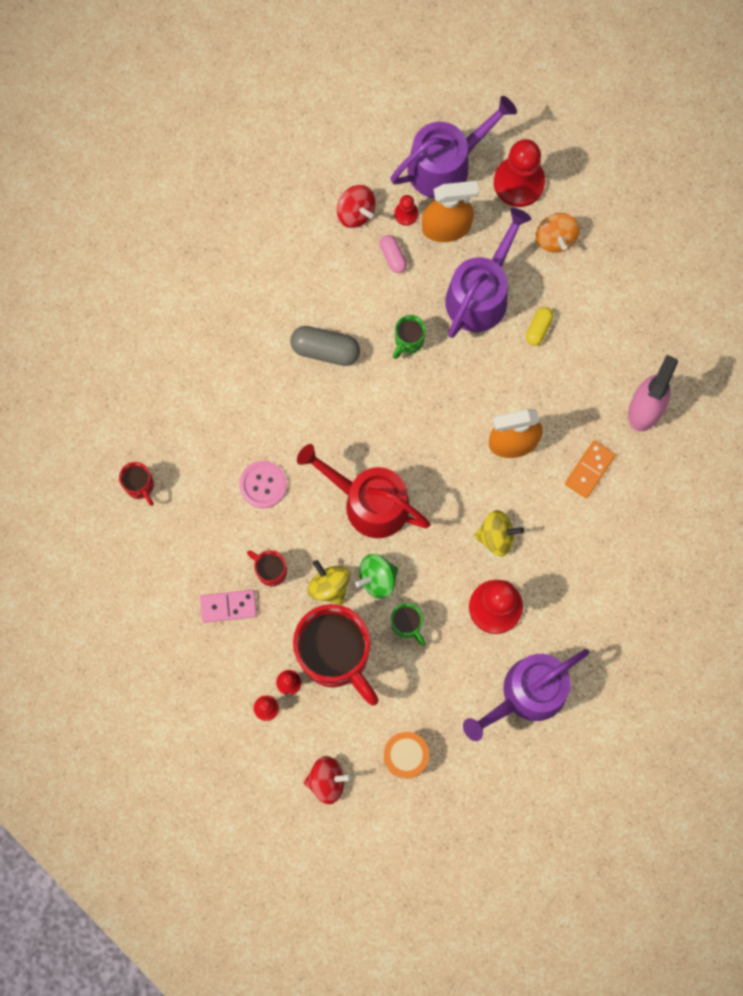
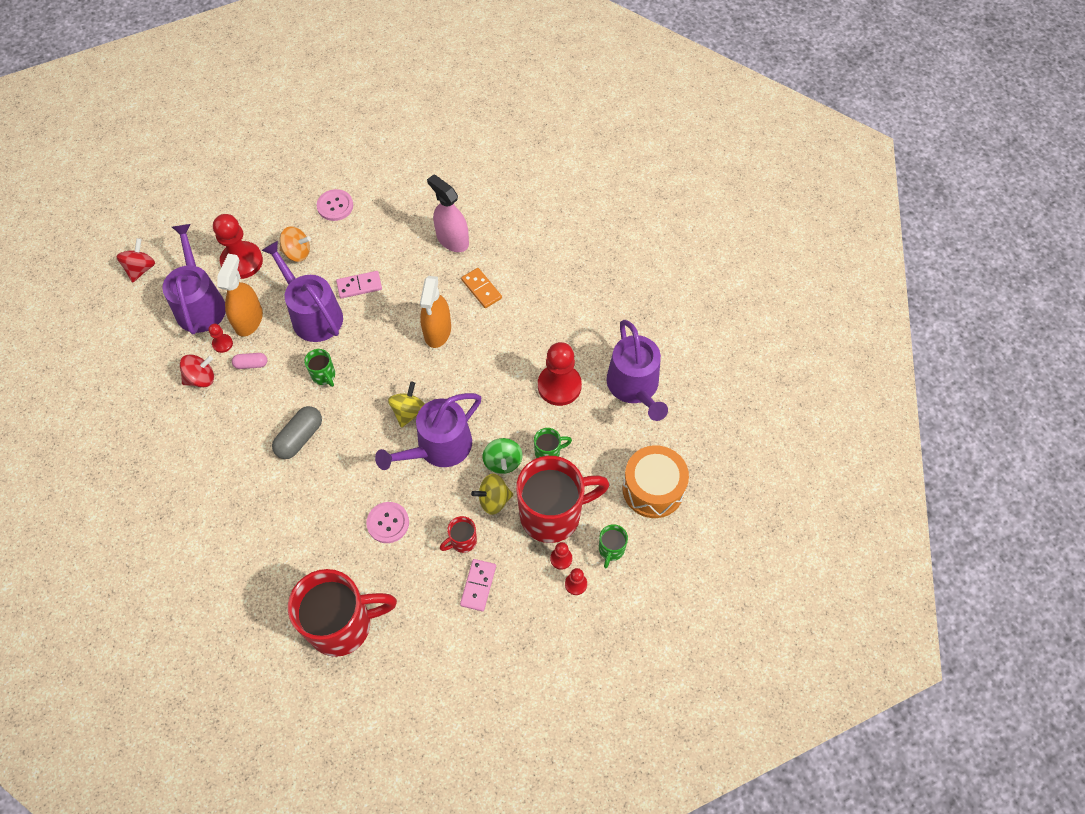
camera: 70 degrees left, 15 degrees down
red mug [119,462,154,506] -> red mug [288,569,397,657], size x2.33
red watering can [297,444,431,538] -> purple watering can [375,393,481,470]
red spinning top [304,756,352,804] -> red spinning top moved to [116,238,155,283]
orange drum [384,732,429,779] -> orange drum [623,445,689,518], size x1.61
yellow spinning top [474,510,524,557] -> yellow spinning top moved to [388,381,425,428]
yellow capsule [526,307,553,346] -> pink domino [336,271,382,299]
none -> pink button [317,189,353,221]
none -> green mug [599,524,628,568]

